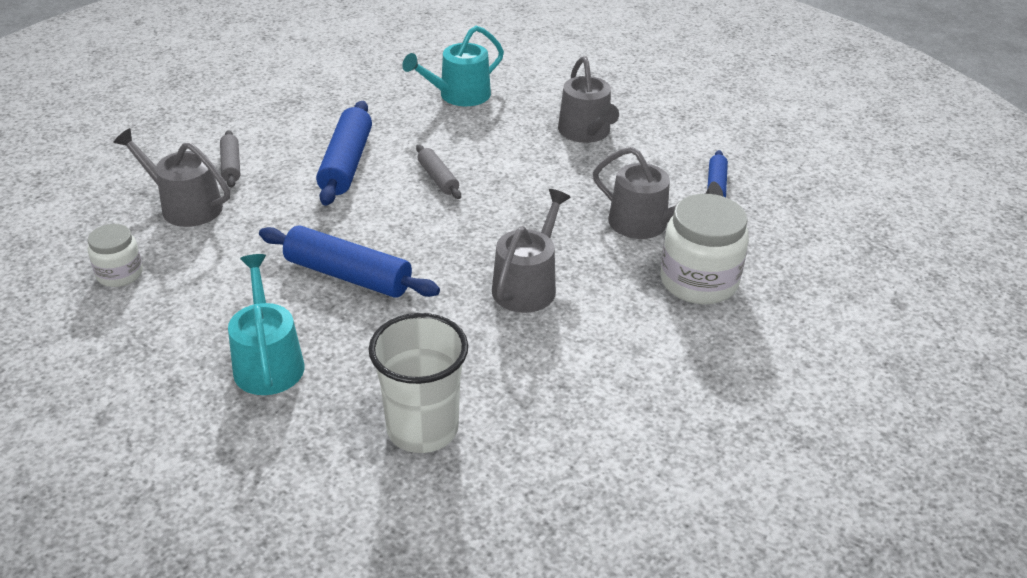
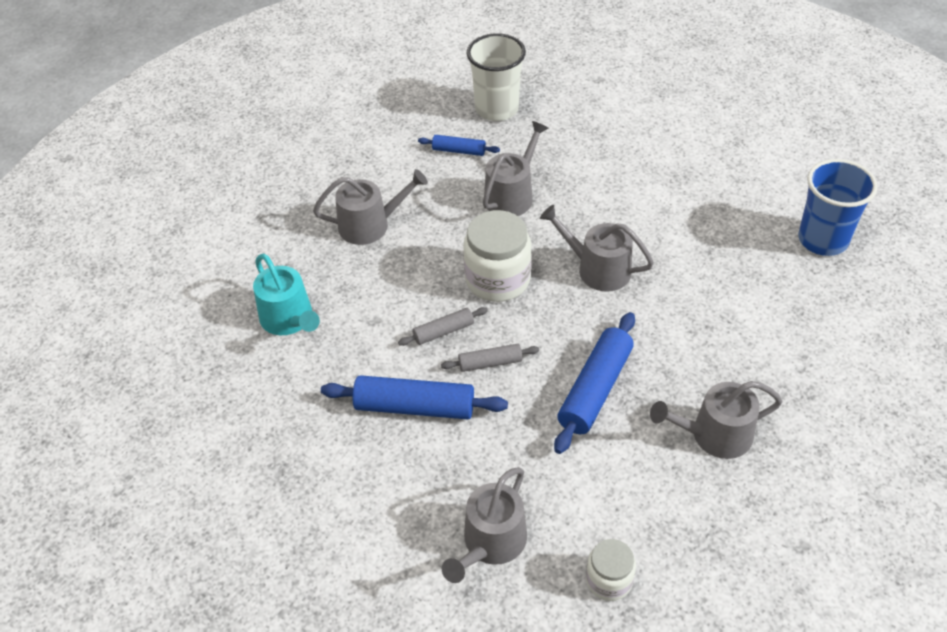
camera: 85 degrees left, 10 degrees up
grey rolling pin [220,130,240,188] -> grey rolling pin moved to [441,344,539,372]
turquoise watering can [228,254,304,395] -> grey watering can [650,381,783,459]
white cup [369,313,468,453] -> white cup moved to [467,33,526,121]
white jar [660,194,749,304] -> white jar moved to [463,210,532,302]
none -> blue cup [798,159,878,256]

